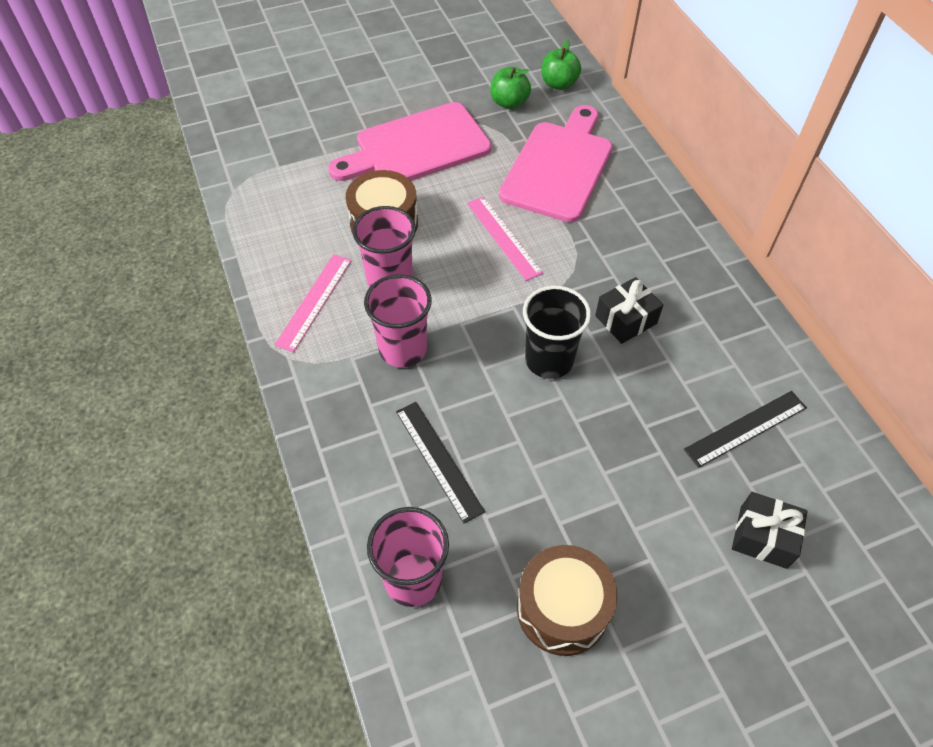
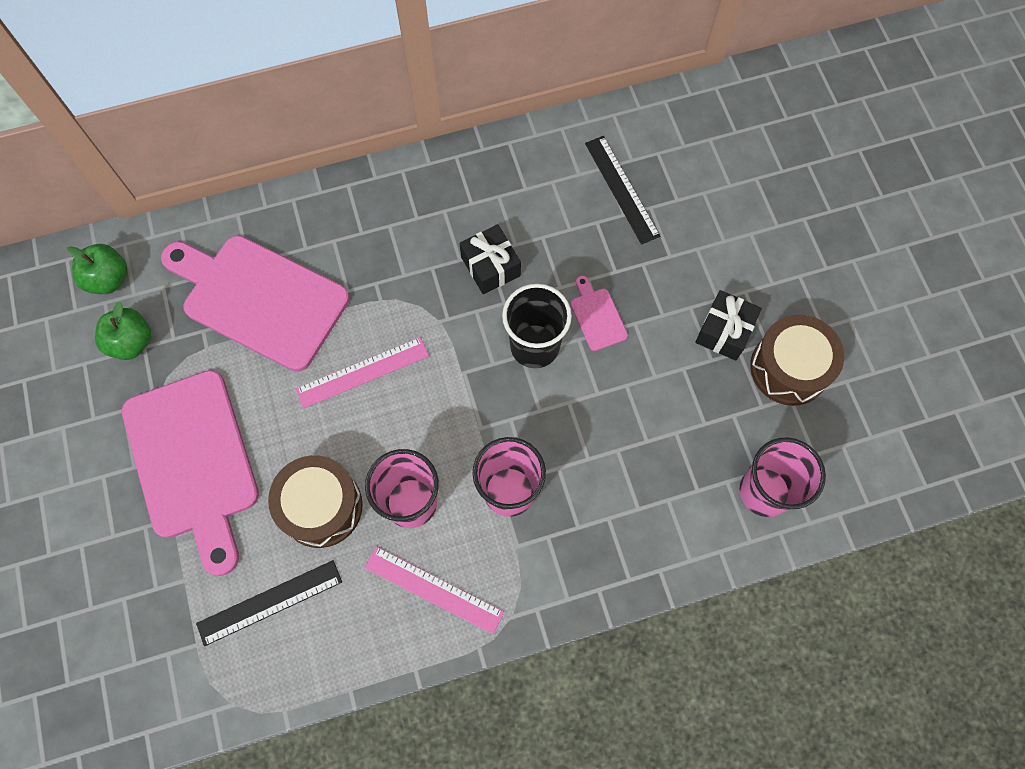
camera: 85 degrees left, 15 degrees up
black ruler [396,402,485,523] -> black ruler moved to [196,560,342,646]
black gift [732,492,808,569] -> black gift moved to [695,290,762,361]
none -> pink cutting board [571,275,628,351]

